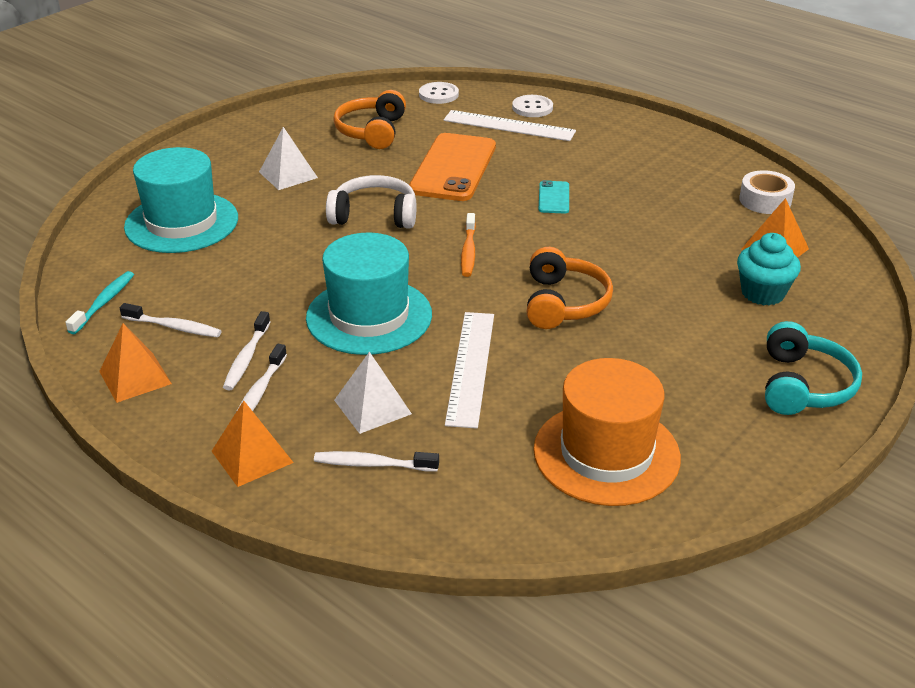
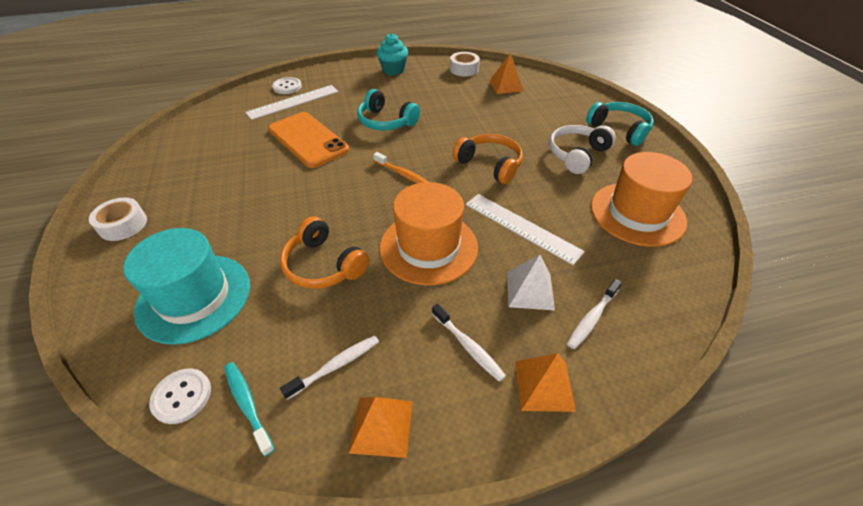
camera: 55 degrees left, 10 degrees up
white toothbrush [223,311,270,391] -> none
white pyramid [259,127,318,190] -> none
turquoise hat [306,233,432,355] -> orange hat [380,182,478,285]
white headphones [326,175,416,229] -> white headphones moved to [549,125,616,174]
orange headphones [333,90,406,149] -> orange headphones moved to [280,216,369,289]
white button [419,82,459,104] -> white button moved to [149,368,211,424]
turquoise phone [538,180,569,213] -> turquoise headphones [357,89,420,130]
turquoise cupcake [737,233,801,306] -> turquoise cupcake moved to [376,33,408,75]
none -> white tape [89,197,147,241]

